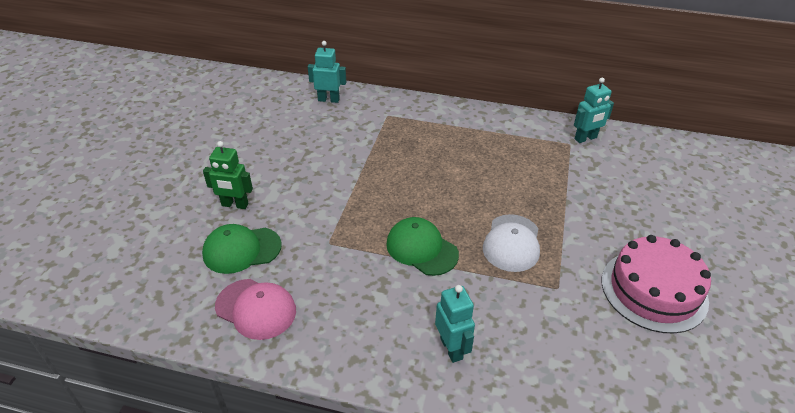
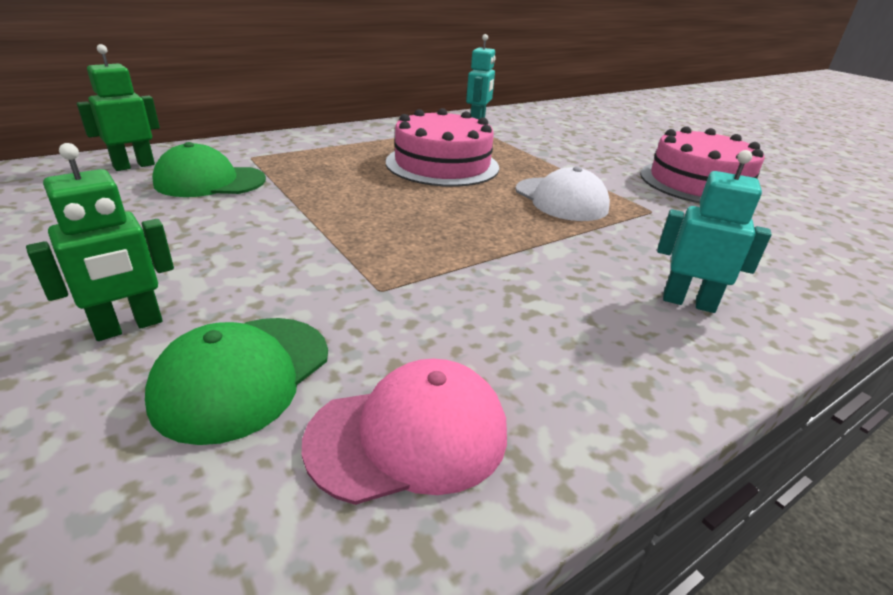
camera: 50 degrees left, 10 degrees down
turquoise robot [308,41,346,103] -> green robot [77,44,160,171]
green cap [386,217,459,276] -> green cap moved to [152,142,266,197]
none -> pink cake [386,108,499,187]

